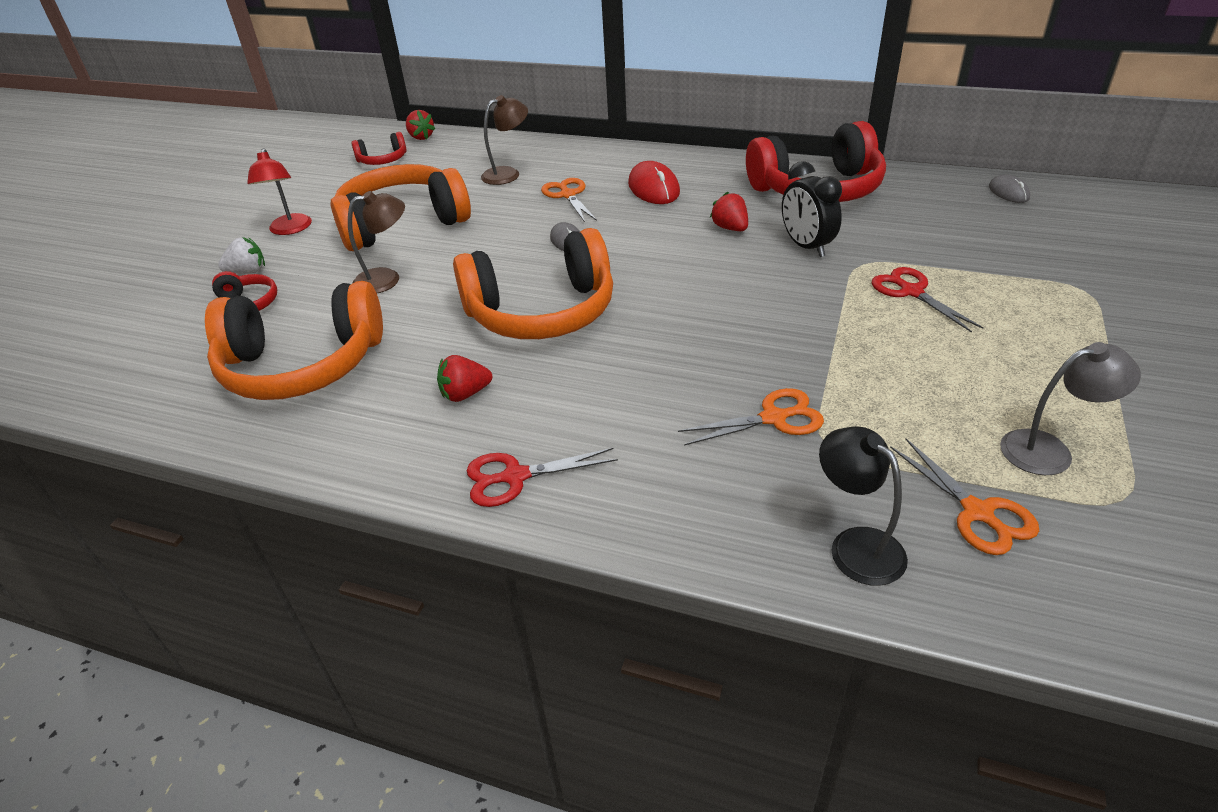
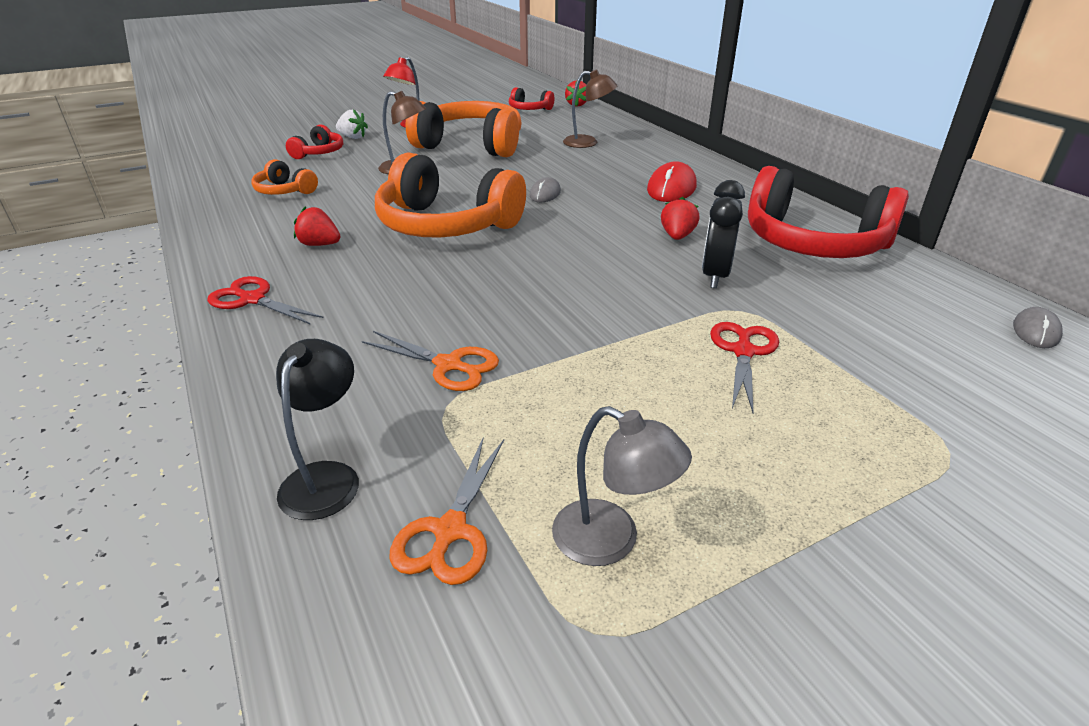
camera: 40 degrees right, 5 degrees down
orange headphones [205,281,383,400] -> orange headphones [251,159,318,195], size x0.47
orange scissors [541,178,597,222] -> none

